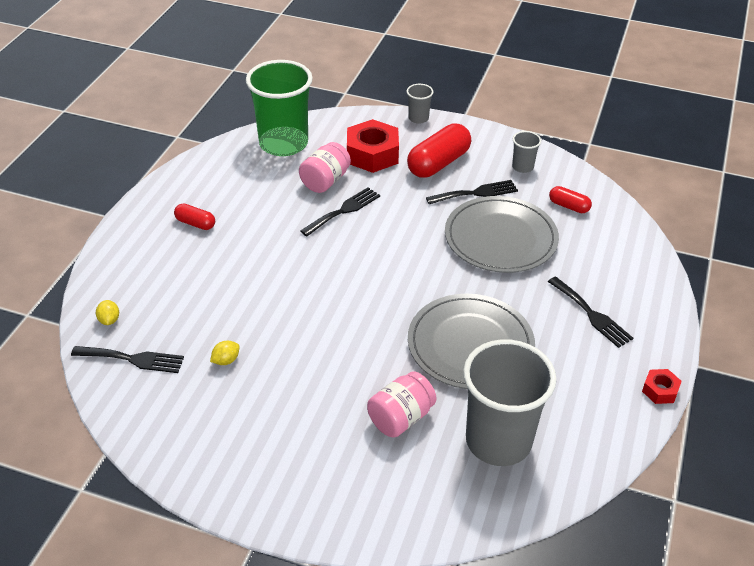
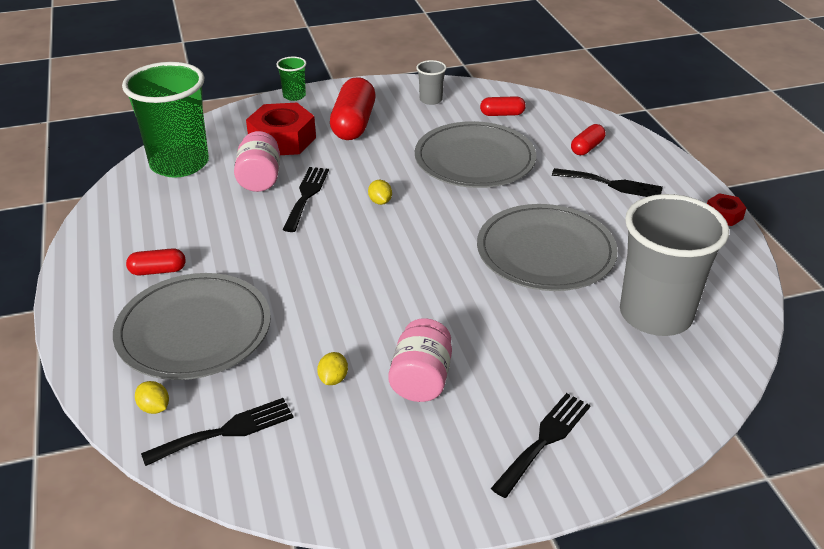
camera: 35 degrees left, 5 degrees down
pink jar [367,371,437,438] -> pink jar moved to [388,318,452,402]
grey cup [407,84,433,124] -> green cup [276,57,307,101]
black fork [426,180,518,204] -> black fork moved to [491,393,591,498]
none -> grey plate [113,273,271,380]
none -> yellow lemon [368,180,392,205]
none -> red capsule [571,124,606,155]

